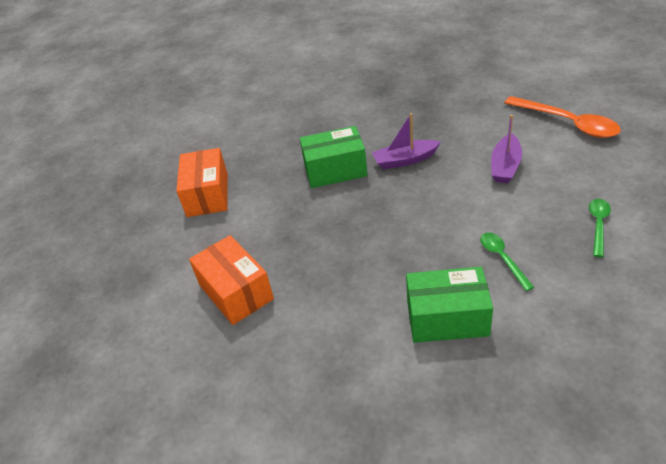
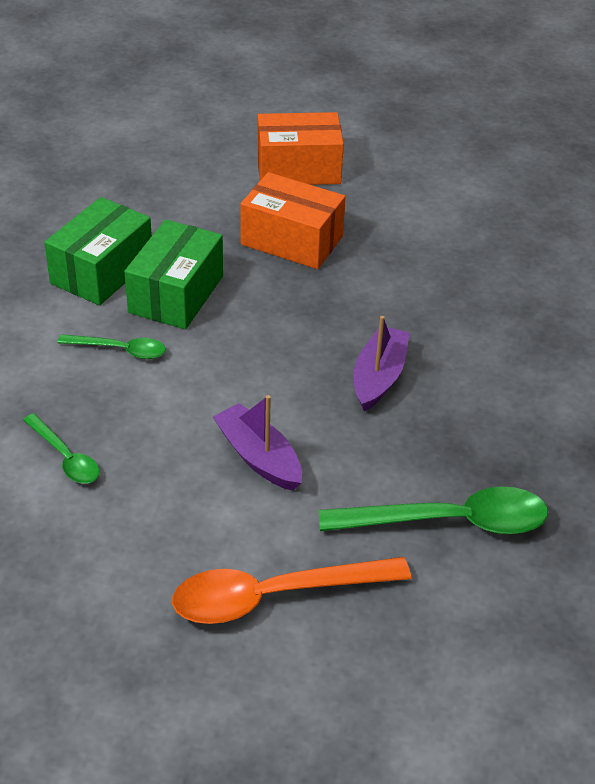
camera: 115 degrees right, 0 degrees up
orange box [176,148,228,217] -> orange box moved to [240,172,346,269]
green box [300,126,368,188] -> green box moved to [124,219,223,329]
none -> green spoon [318,486,548,534]

